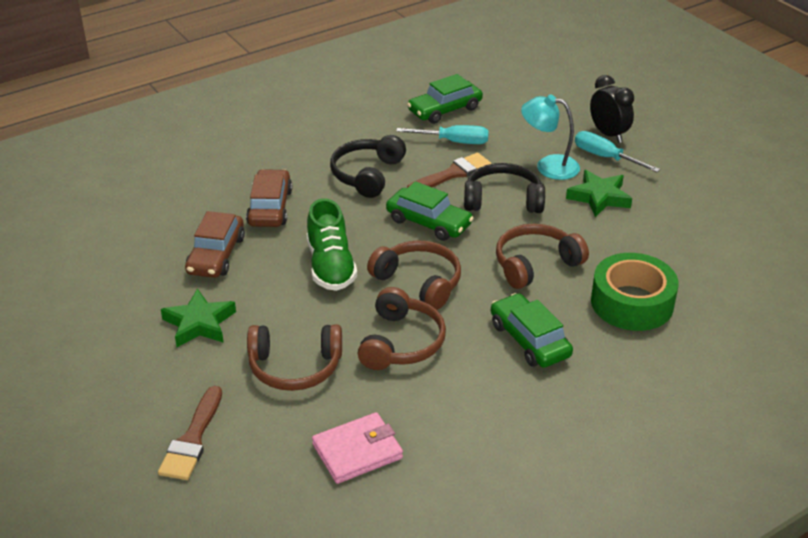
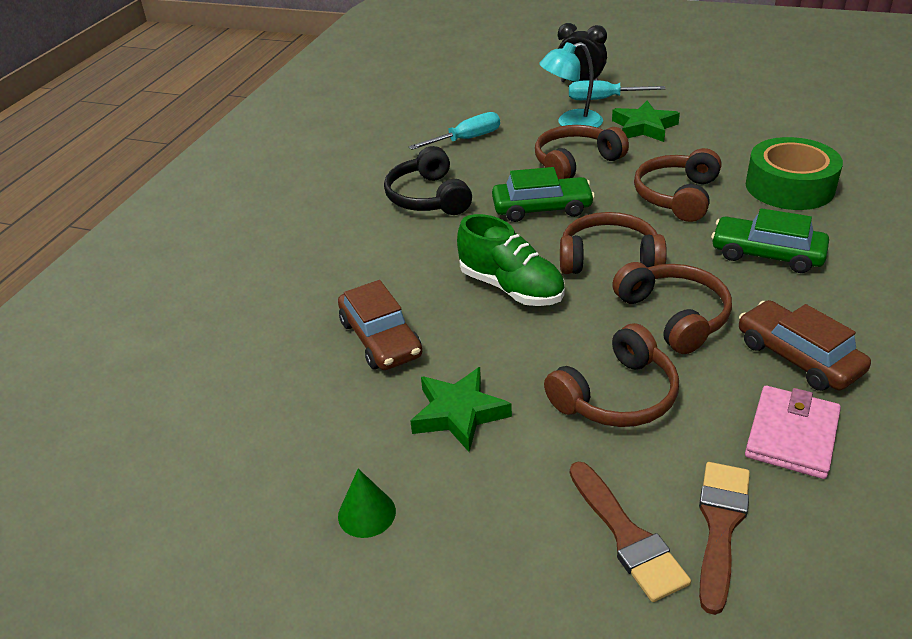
camera: 35 degrees left, 0 degrees up
brown car [246,169,292,227] -> brown car moved to [739,300,871,391]
green car [407,74,483,124] -> none
brown brush [407,153,491,188] -> brown brush moved to [699,462,750,615]
black headphones [464,163,545,213] -> brown headphones [535,125,629,179]
none -> green cone [338,469,396,538]

